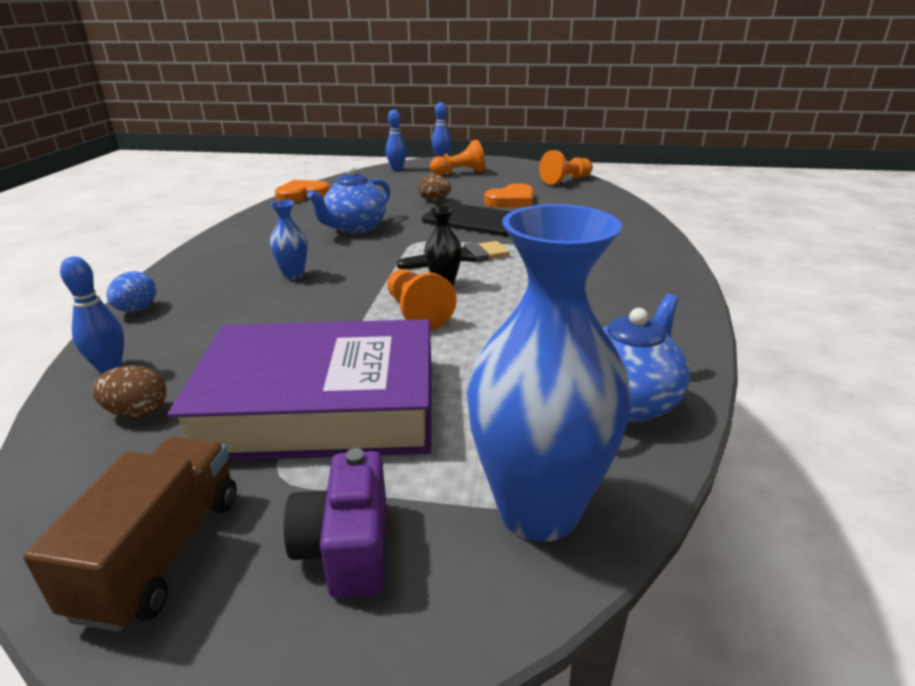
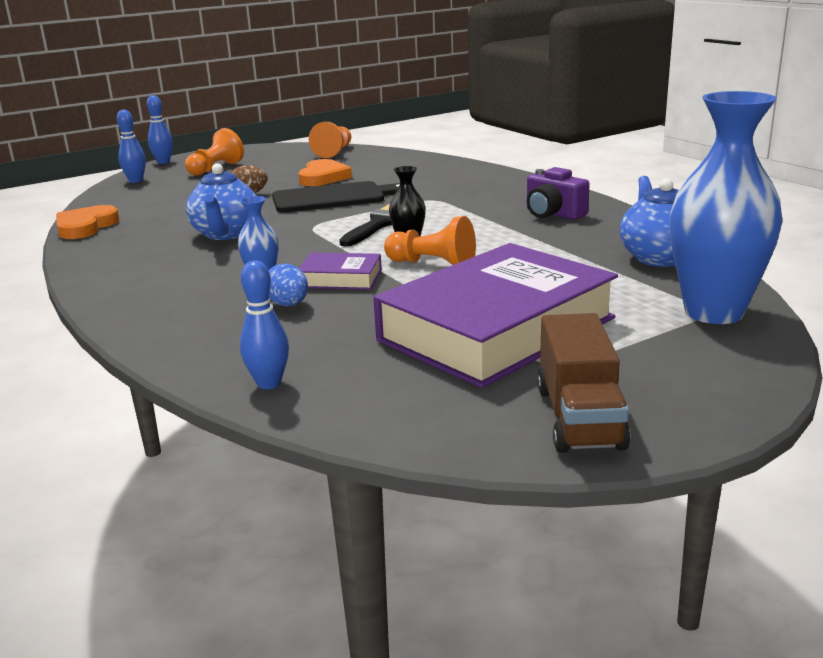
camera: 40 degrees left, 5 degrees down
brown truck [23,437,237,632] -> brown truck turned 150 degrees counterclockwise [537,313,630,453]
brown egg [92,365,167,418] -> none
blue egg [106,271,157,312] -> blue egg moved to [269,263,308,306]
purple camera [284,448,386,598] -> purple camera moved to [527,167,590,220]
none -> purple book [299,252,382,290]

